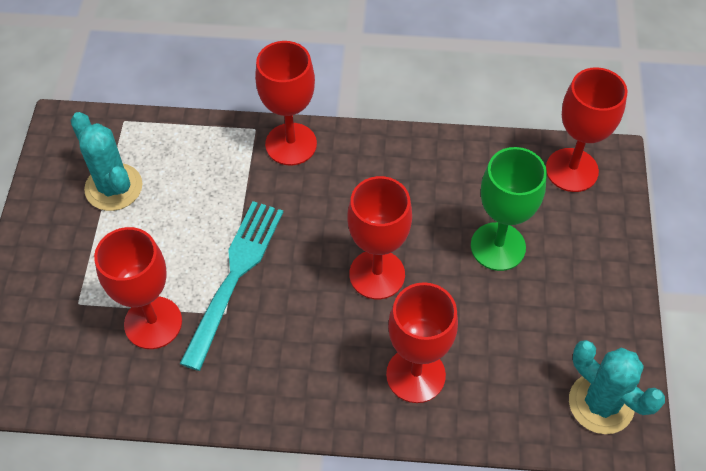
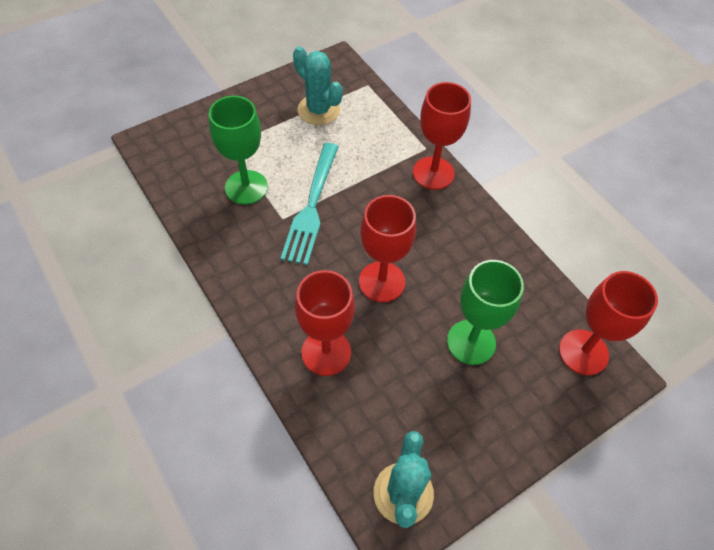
camera: 50 degrees right, 0 degrees up
turquoise cactus [71,112,143,211] -> turquoise cactus turned 60 degrees counterclockwise [293,46,343,125]
red goblet [94,227,182,349] -> green goblet [209,96,268,205]
turquoise fork [180,201,283,371] -> turquoise fork turned 120 degrees clockwise [280,143,339,265]

